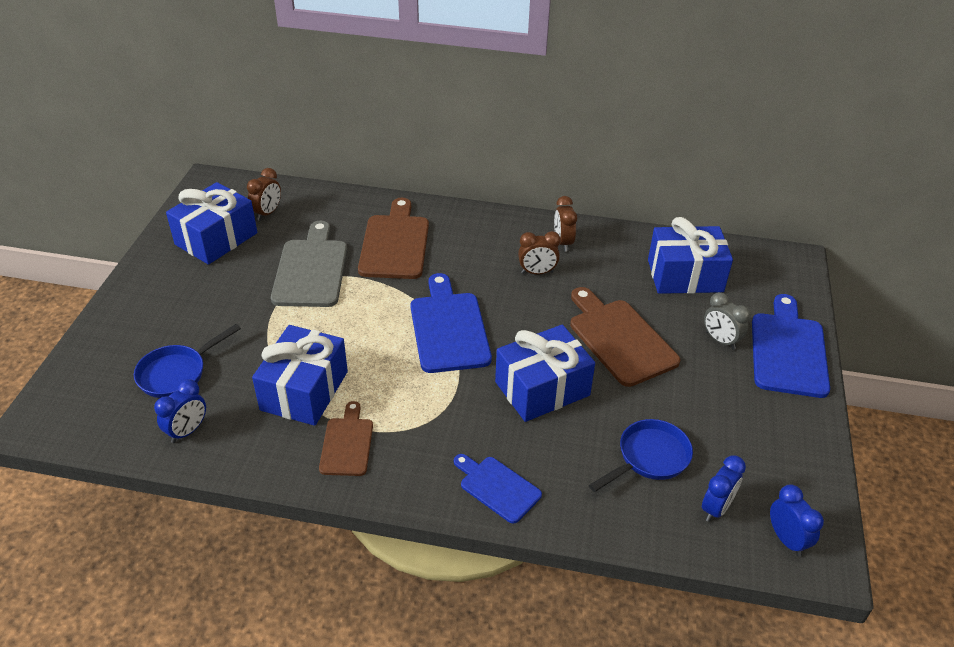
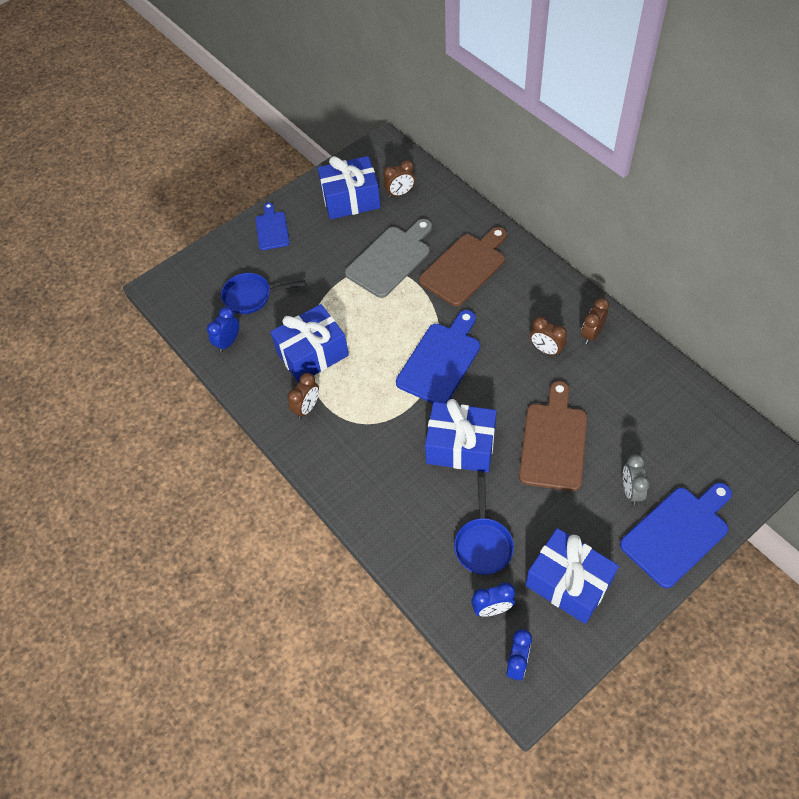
camera: 45 degrees right, 15 degrees up
blue clock [154,379,206,443] -> blue clock turned 135 degrees clockwise [207,307,239,352]
brown cutting board [319,401,373,476] -> brown clock [287,373,319,419]
blue cutting board [454,454,542,524] -> blue cutting board moved to [255,203,290,250]
blue pan [589,419,693,492] -> blue pan turned 90 degrees clockwise [454,477,514,575]
blue gift [648,217,733,294] -> blue gift moved to [526,528,619,624]

